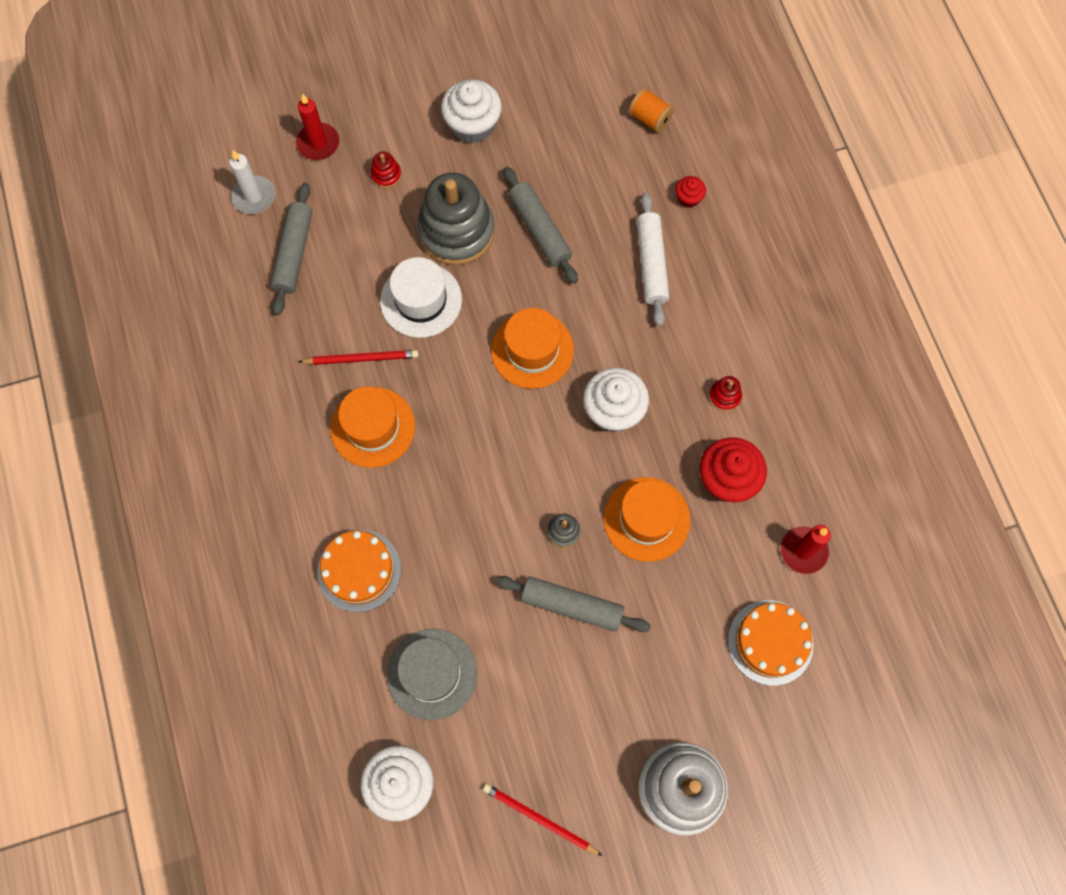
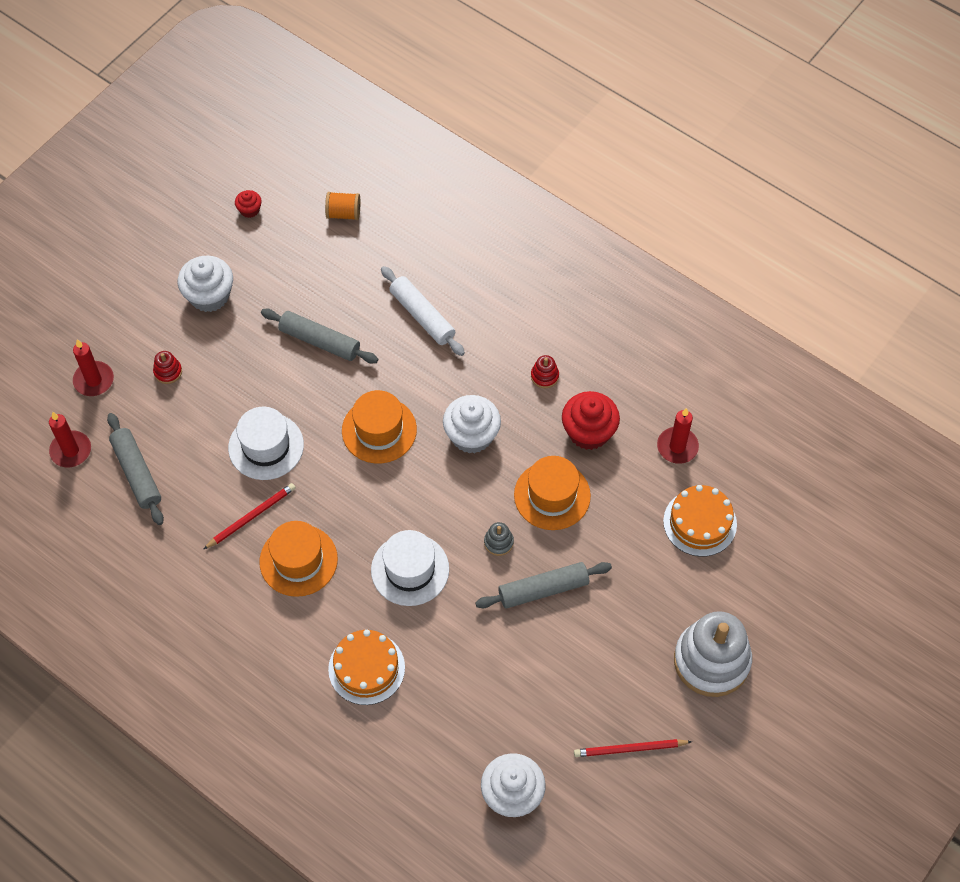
camera: 35 degrees left, 10 degrees down
white candle [229,150,275,214] -> red candle [49,412,91,467]
grey hat [387,629,477,720] -> none
grey stacking toy [417,173,495,265] -> none
red cupcake [676,176,706,208] -> red cupcake moved to [235,190,262,218]
none -> white hat [371,530,449,606]

